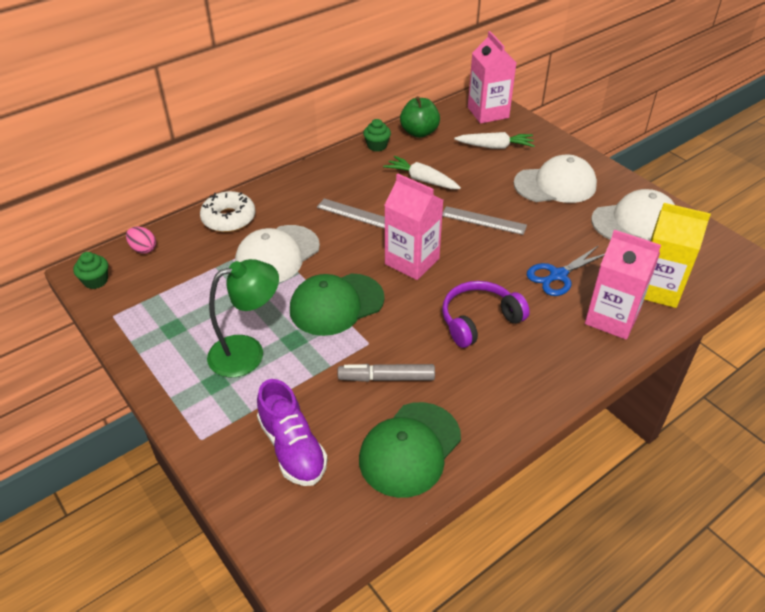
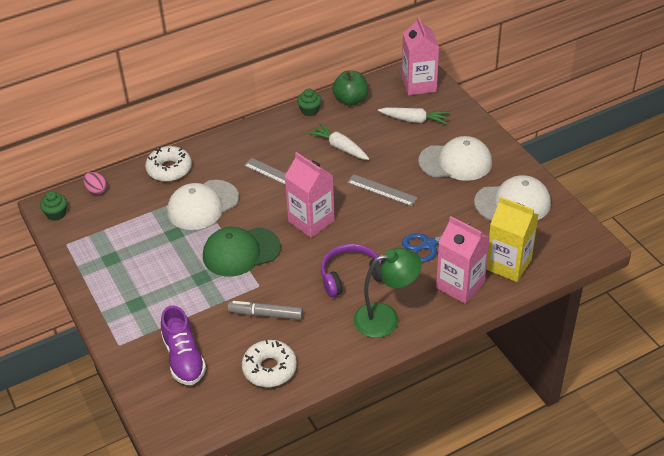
camera: 10 degrees right, 0 degrees up
green lamp [207,259,279,377] -> green lamp moved to [353,248,422,338]
green cap [359,402,461,498] -> white donut [242,340,297,387]

